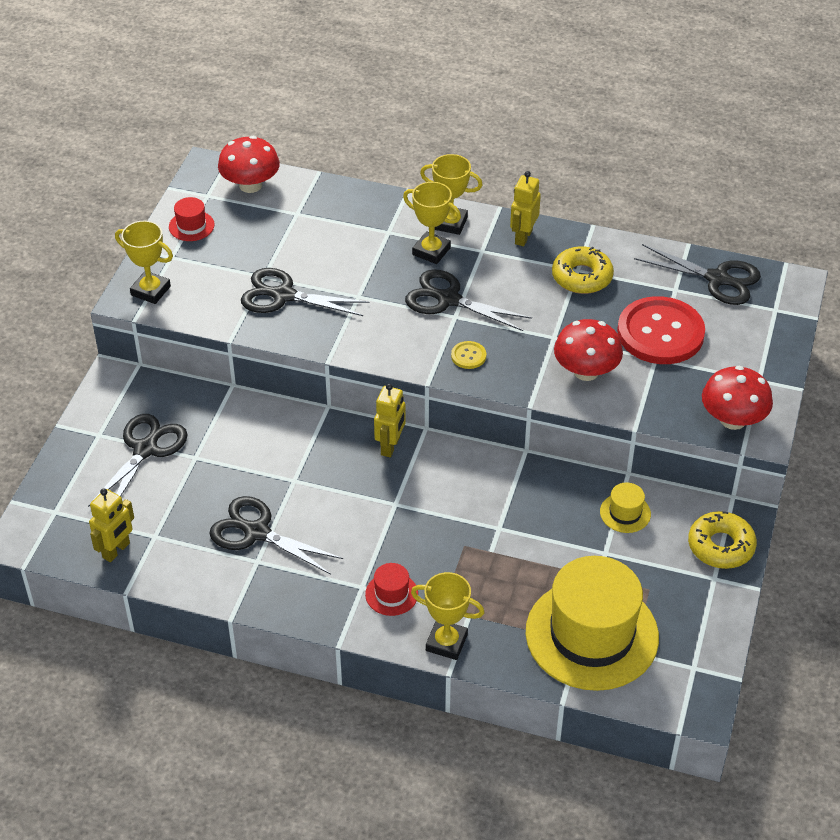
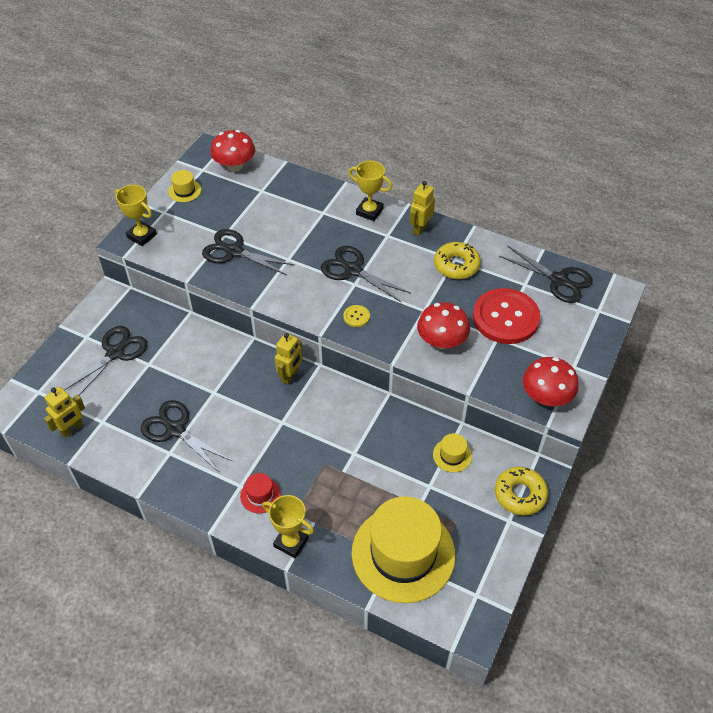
camera: 10 degrees right, 5 degrees up
red hat [169,197,215,241] -> yellow hat [168,170,201,202]
yellow trophy [403,182,461,264] -> none

